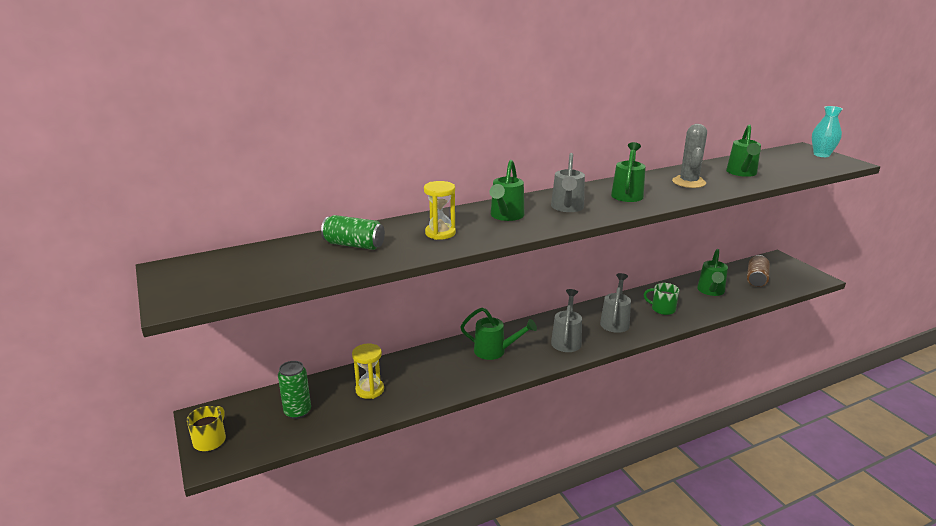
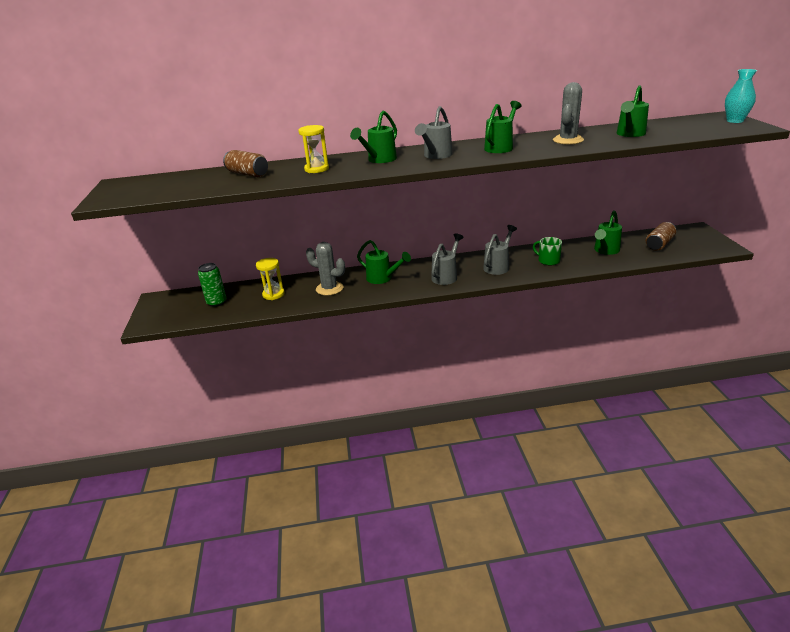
camera: 20 degrees right, 5 degrees up
yellow mug [187,406,226,451] -> none
green can [321,215,385,250] -> brown can [223,150,268,177]
none -> grey cactus [306,242,345,296]

